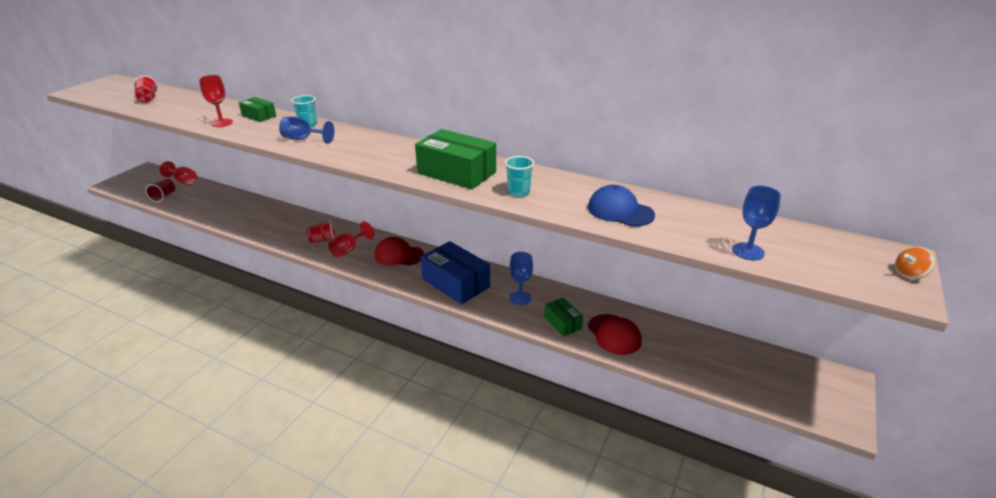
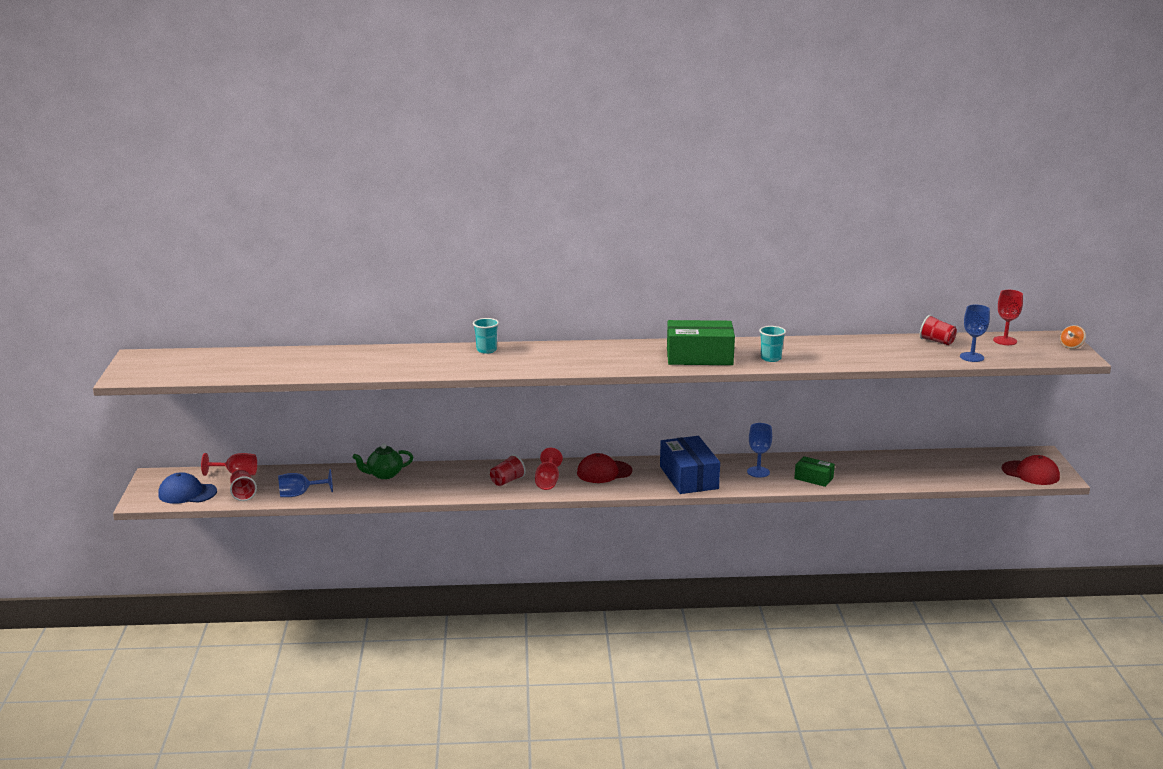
camera: 30 degrees left, 10 degrees down
red cup [134,76,158,103] -> red cup moved to [920,315,957,345]
red goblet [199,75,233,127] -> red goblet moved to [993,290,1023,345]
green box [239,97,276,122] -> none
blue goblet [279,117,335,144] -> blue goblet moved to [278,469,333,497]
blue box [421,241,490,304] -> blue box turned 60 degrees clockwise [660,436,720,494]
blue cap [588,185,655,226] -> blue cap moved to [158,472,217,504]
red cap [588,314,642,355] -> red cap moved to [1002,455,1060,485]
none -> green teapot [352,443,413,479]

